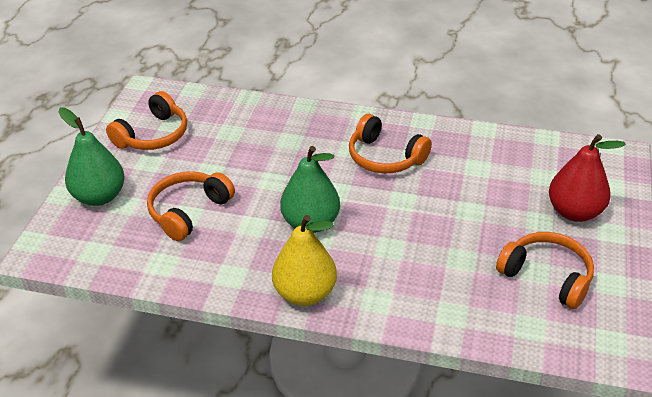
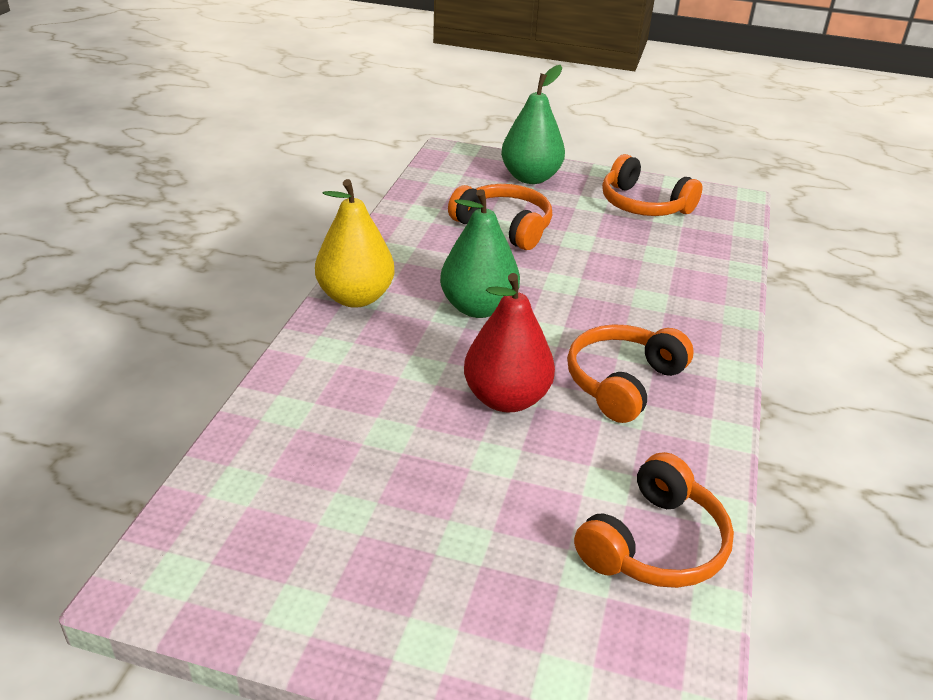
camera: 90 degrees right, 5 degrees down
orange headphones [496,232,594,309] -> orange headphones moved to [574,452,734,588]
red pear [549,134,626,222] -> red pear moved to [464,273,555,412]

